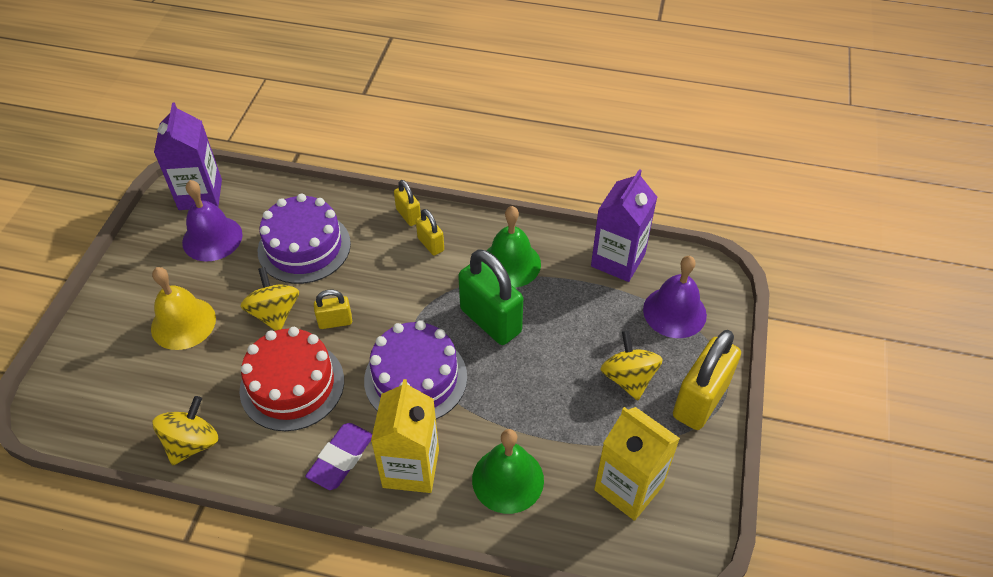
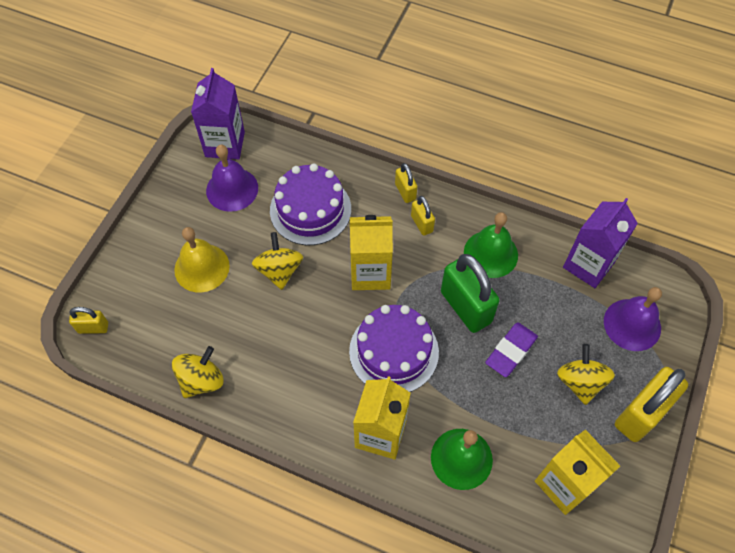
camera: 10 degrees right, 10 degrees up
red cake [239,327,344,431] -> none
purple eraser [305,423,372,490] -> purple eraser moved to [485,323,538,377]
yellow padlock [314,290,352,329] -> yellow padlock moved to [69,307,108,334]
none -> yellow carton [350,215,393,290]

